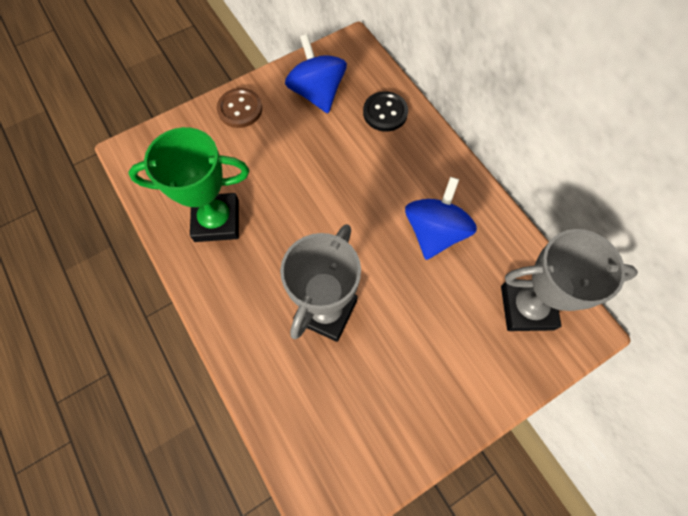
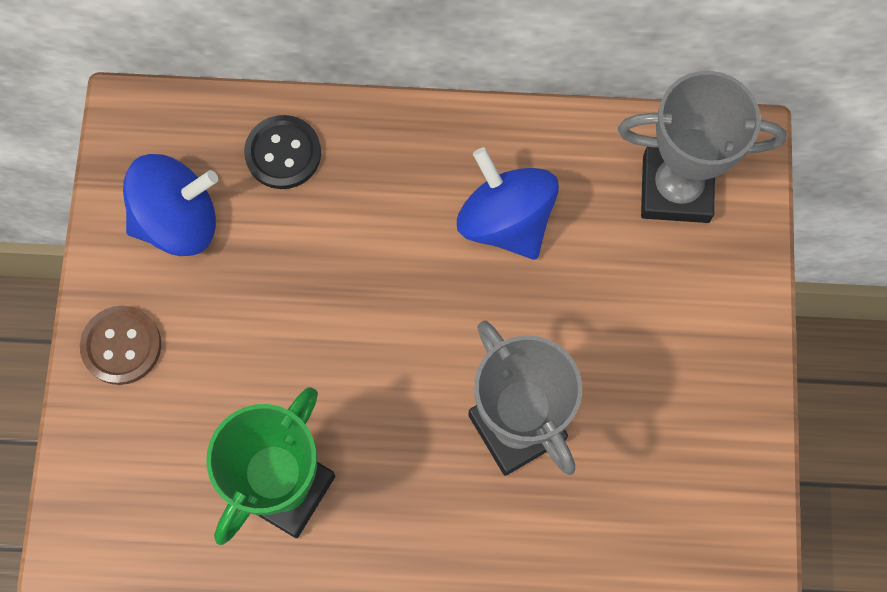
camera: 55 degrees left, 5 degrees up
blue spinning top [285,34,347,113] -> blue spinning top turned 150 degrees clockwise [123,154,218,256]
grey trophy [501,229,638,331] -> grey trophy turned 60 degrees clockwise [618,71,787,223]

